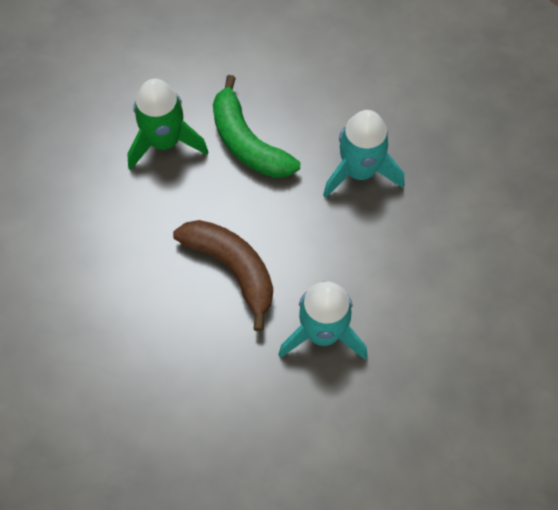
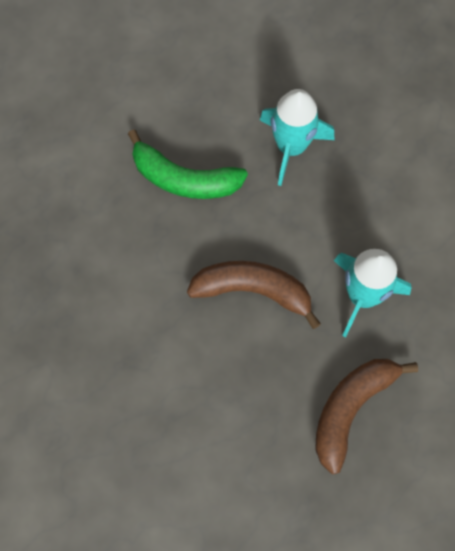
camera: 35 degrees left, 5 degrees up
green rocket [127,79,208,170] -> none
none -> brown banana [315,359,418,474]

